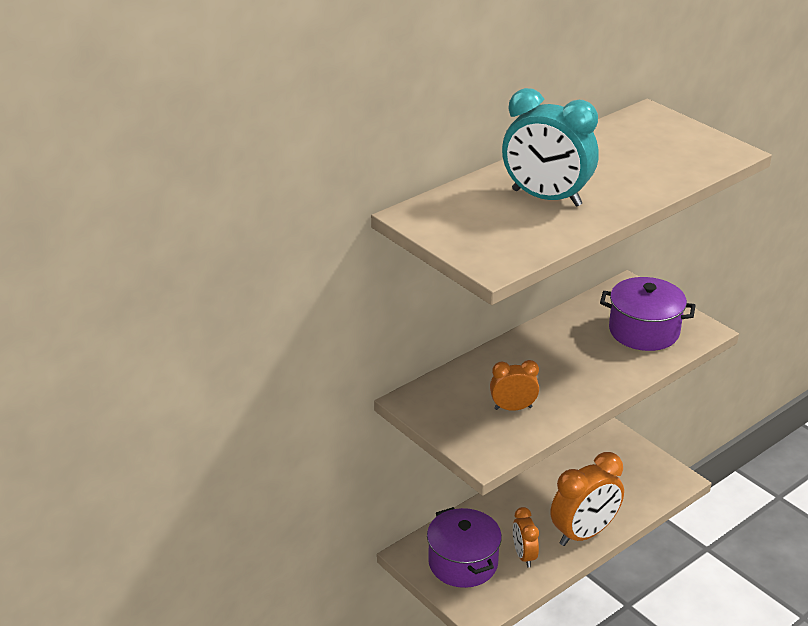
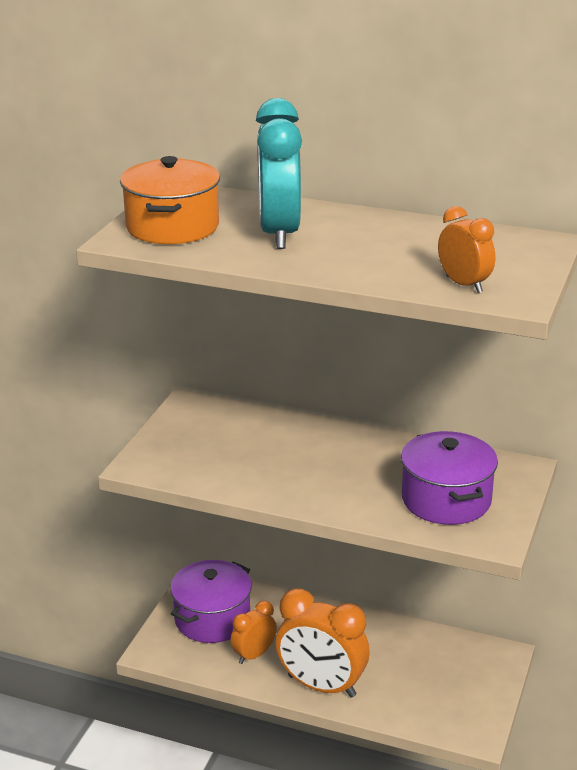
camera: 60 degrees right, 5 degrees down
orange clock [490,360,539,411] -> orange clock moved to [438,206,495,293]
none -> orange pot [120,156,220,244]

